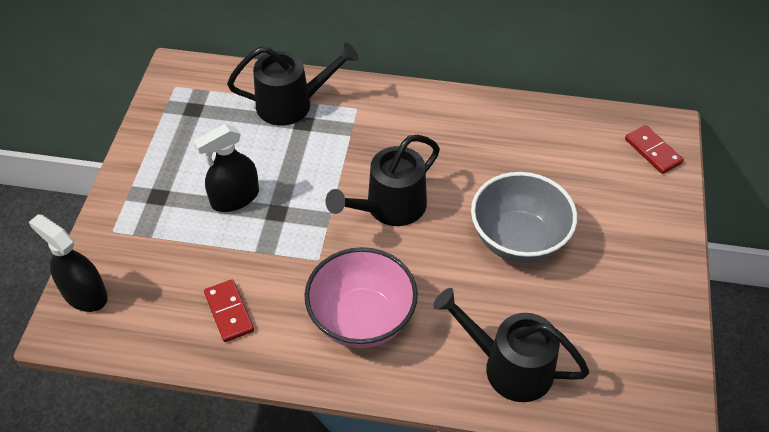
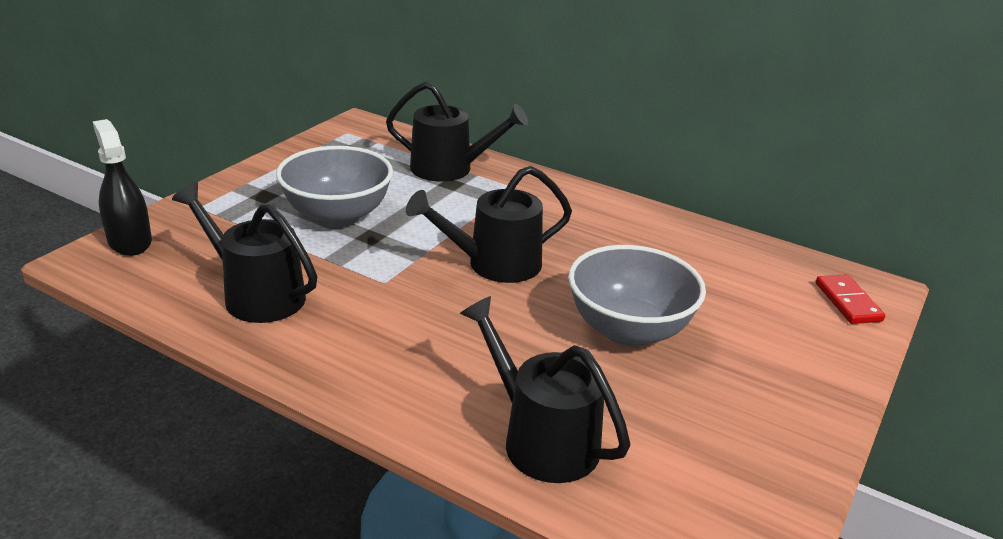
camera: 20 degrees right, 20 degrees down
black spray bottle [193,124,259,212] -> grey bowl [276,146,393,227]
red domino [204,279,254,342] -> black watering can [172,182,318,323]
pink bowl [304,247,418,348] -> none

